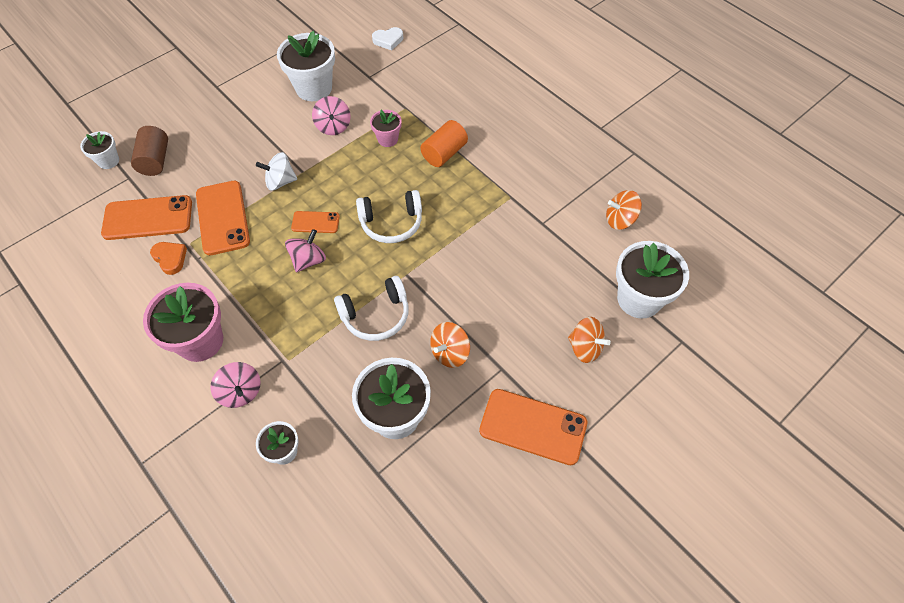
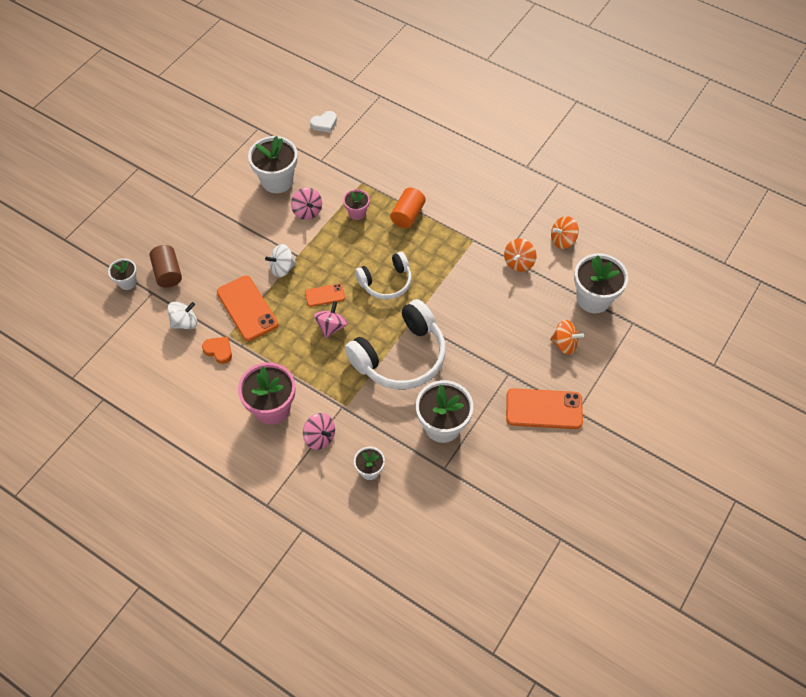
camera: 15 degrees left, 0 degrees up
orange phone [101,195,192,240] -> white spinning top [167,301,197,329]
white headphones [334,276,409,341] -> white headphones [345,299,446,390], size x1.67
orange spinning top [430,322,470,368] -> orange spinning top moved to [504,239,537,272]

